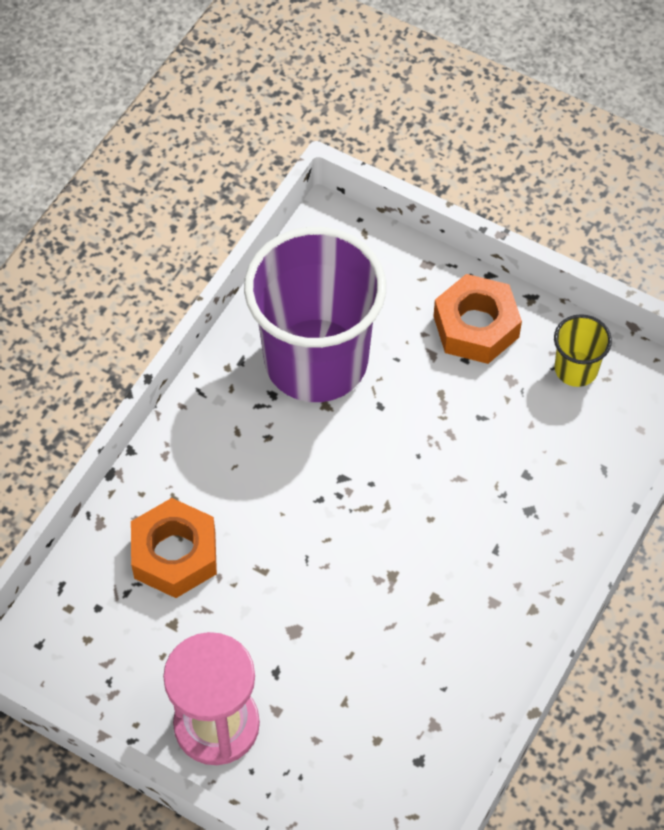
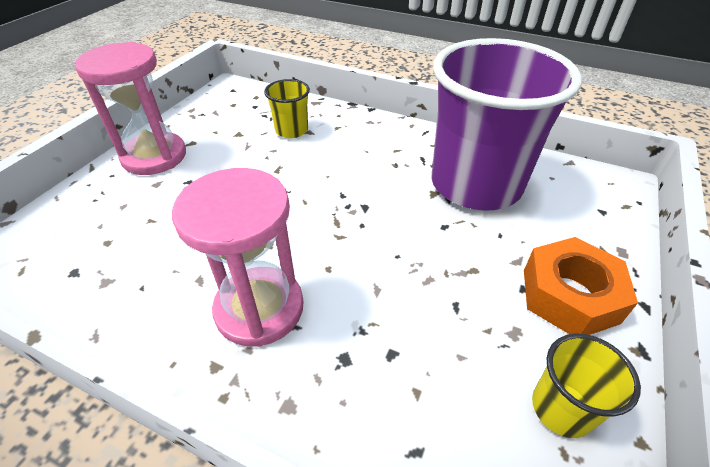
camera: 85 degrees right, 15 degrees down
orange nut [131,498,217,598] -> yellow cup [264,79,310,138]
none -> pink hourglass [172,168,304,347]

